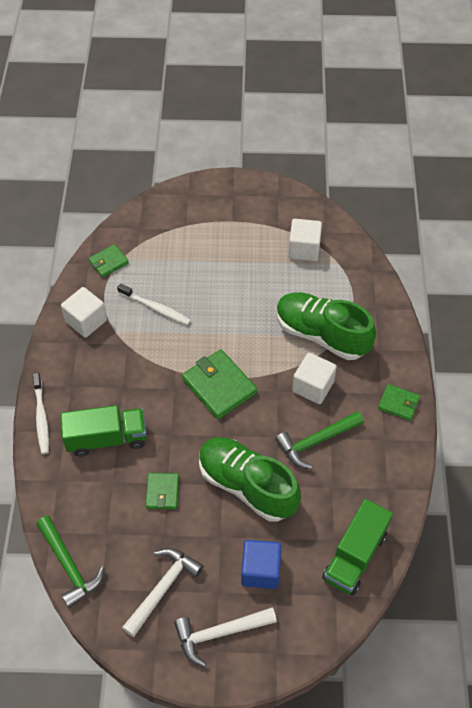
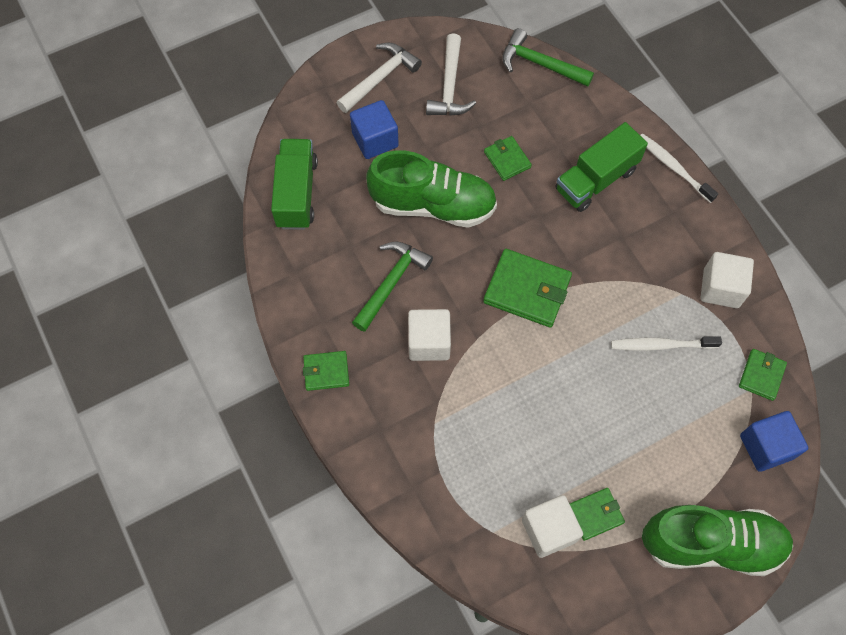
camera: 150 degrees right, 10 degrees up
green shoe [276,292,376,360] -> green shoe moved to [642,505,793,576]
none -> green wallet [570,488,625,541]
none -> blue cube [740,411,808,472]

